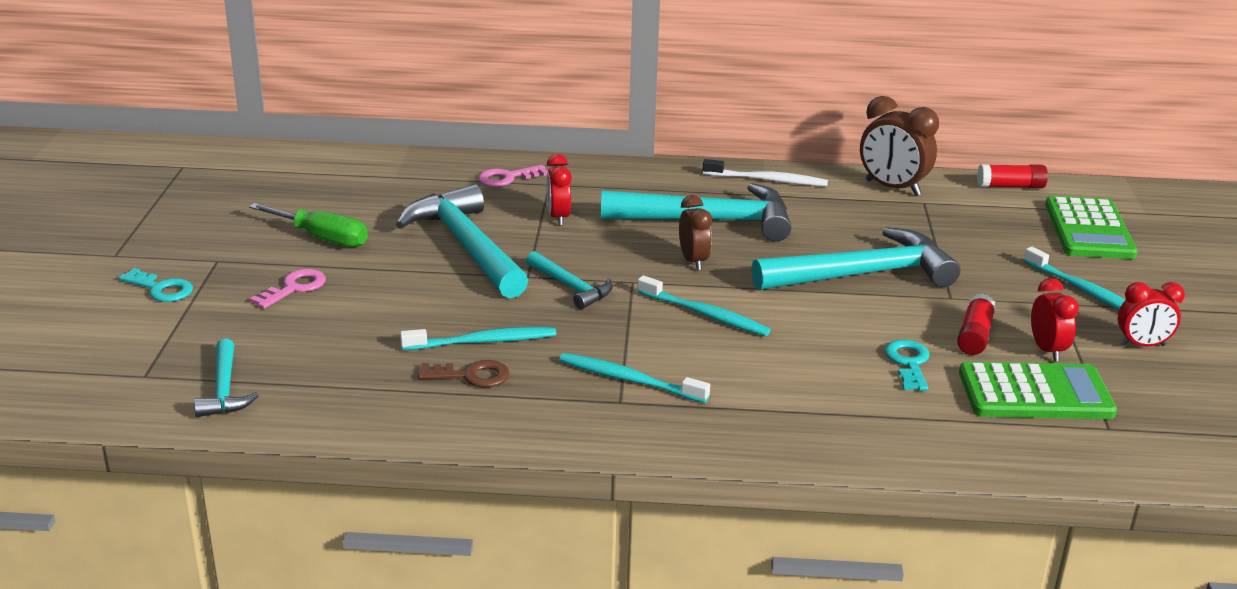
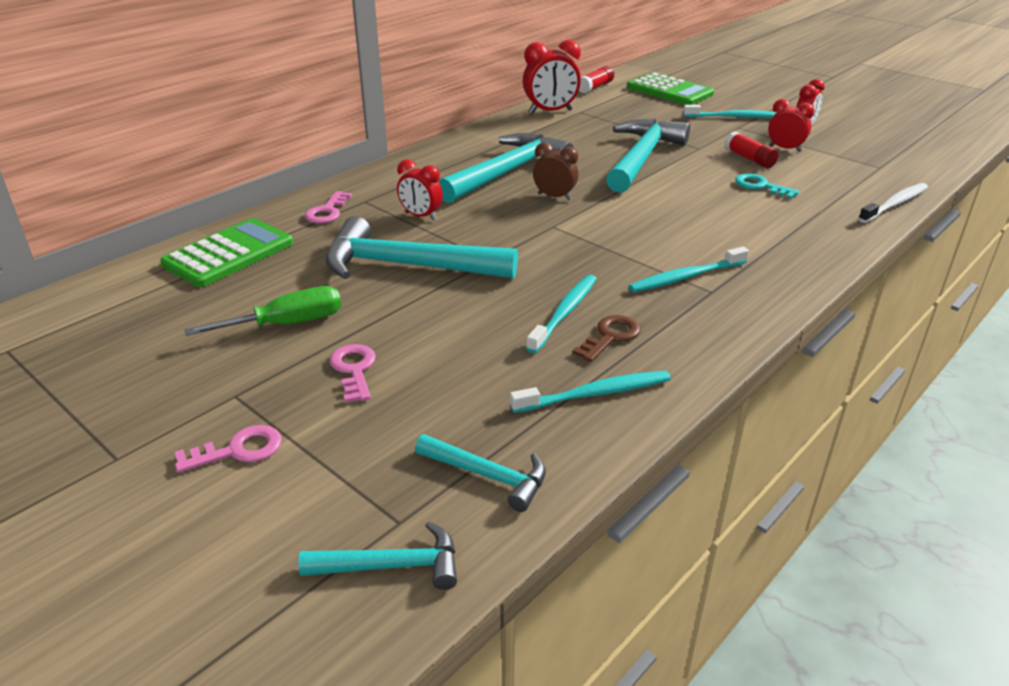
camera: 50 degrees left, 5 degrees up
turquoise key [119,268,193,302] -> pink key [175,425,282,473]
turquoise hammer [526,251,613,309] -> turquoise hammer moved to [298,521,457,590]
turquoise toothbrush [637,275,771,336] -> turquoise toothbrush moved to [510,371,671,413]
white toothbrush [703,159,828,186] -> white toothbrush moved to [858,183,928,223]
brown clock [860,96,939,196] -> red clock [523,40,581,114]
green calculator [959,362,1117,419] -> green calculator moved to [160,218,293,287]

